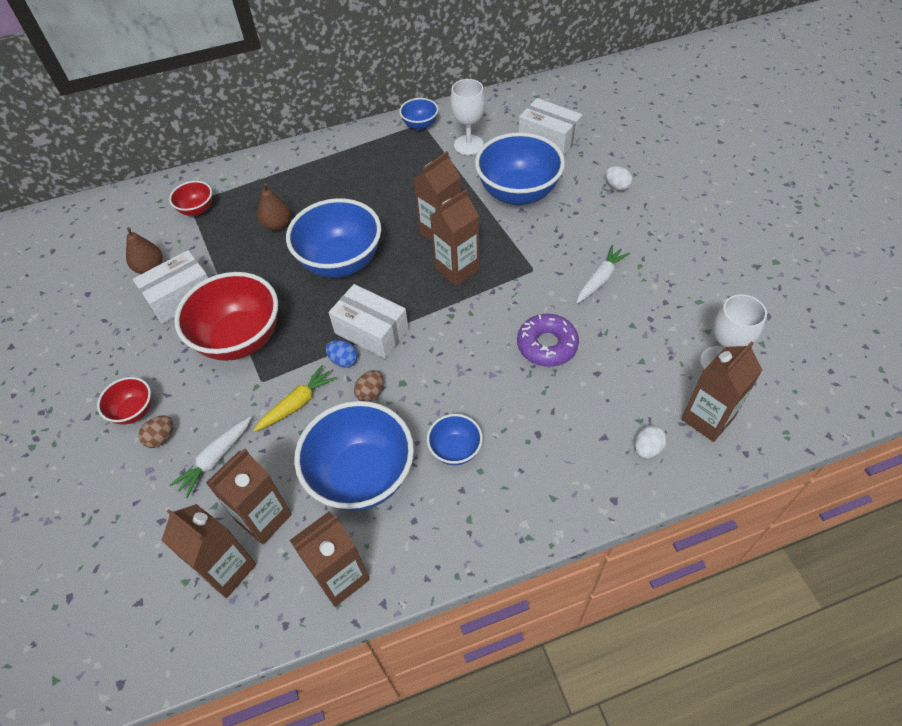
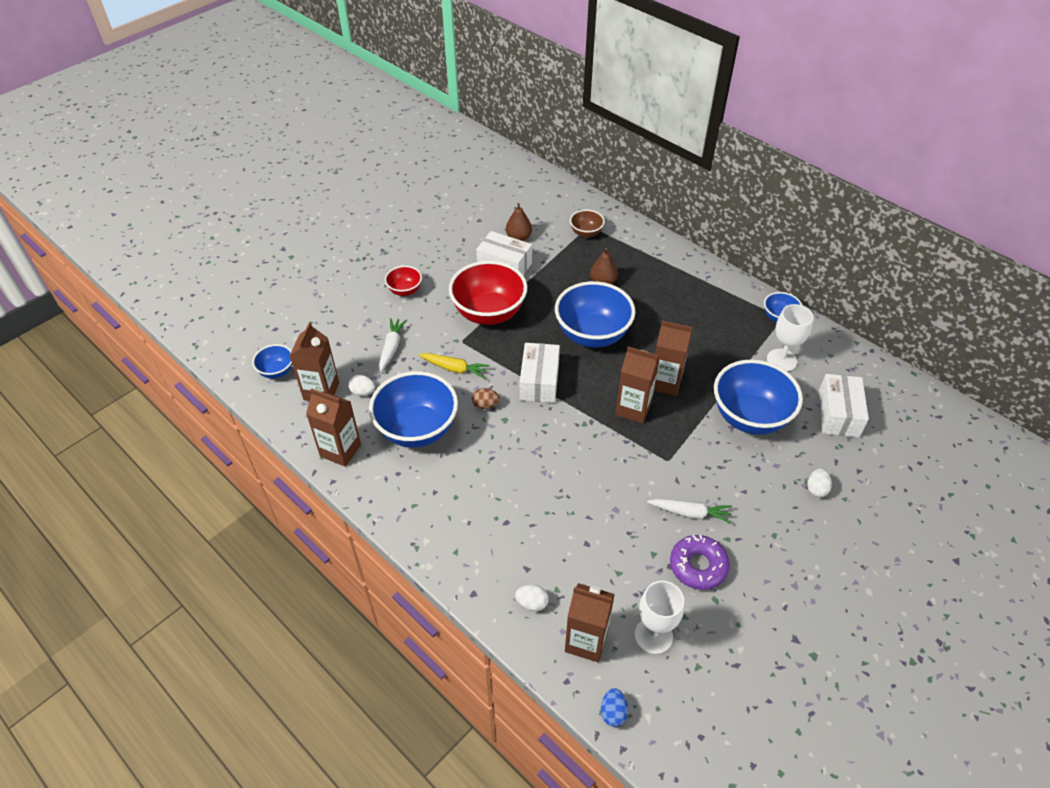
camera: 60 degrees right, 5 degrees down
brown egg [139,415,173,448] -> none
red bowl [169,181,212,216] -> brown bowl [570,210,605,238]
white carrot [170,417,251,498] -> white carrot turned 90 degrees clockwise [379,318,407,372]
brown carton [206,448,292,544] -> white egg [348,375,375,396]
blue egg [326,340,358,367] -> blue egg moved to [601,688,628,727]
blue bowl [427,414,483,465] -> blue bowl moved to [252,344,292,379]
purple donut [517,314,579,367] -> purple donut moved to [670,535,730,590]

